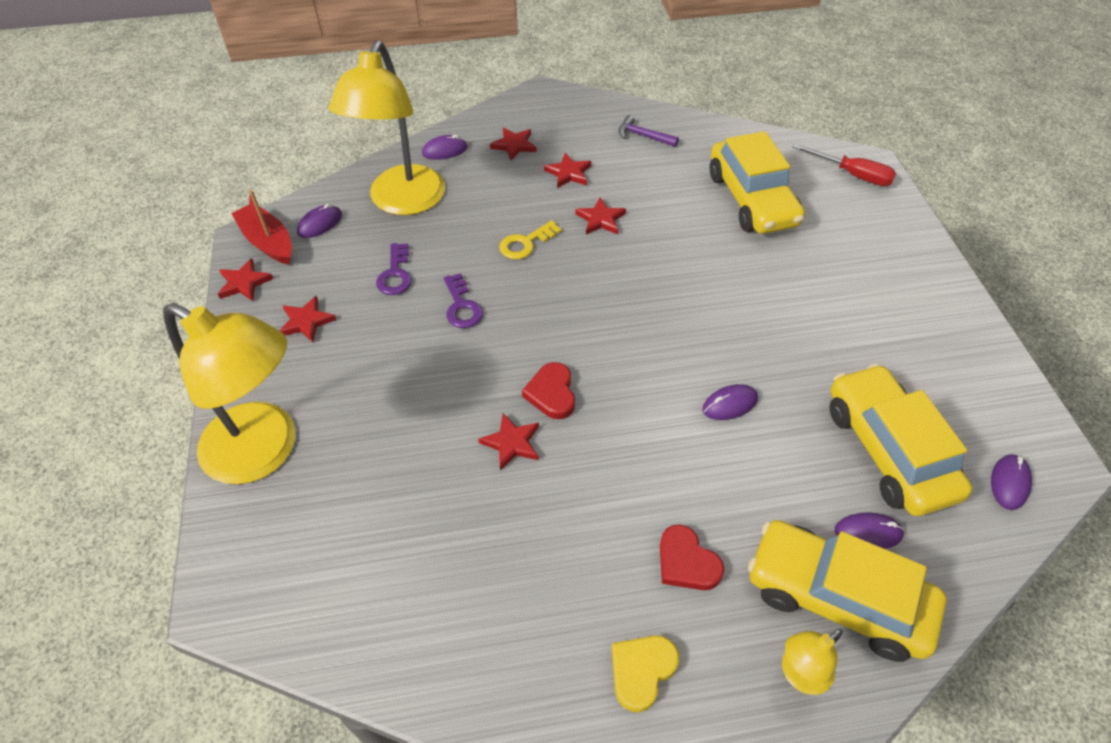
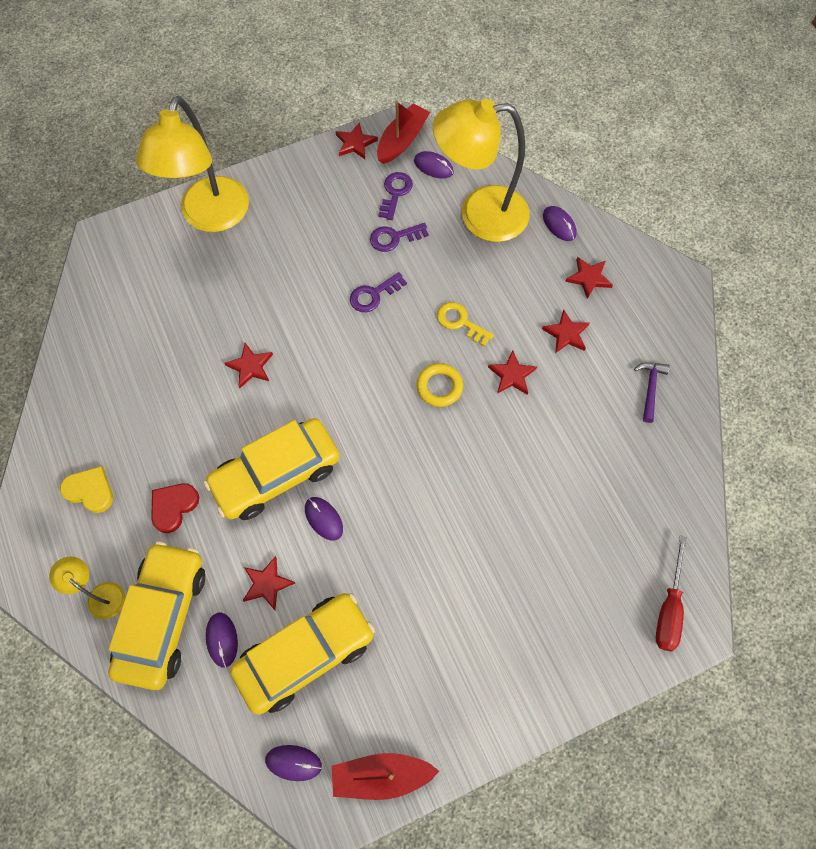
camera: 75 degrees right, 15 degrees up
red star [279,296,336,343] -> red star moved to [242,556,295,610]
red heart [522,362,575,419] -> none
yellow car [710,131,805,234] -> yellow car moved to [204,418,340,520]
none -> red boat [332,753,439,800]
none -> purple key [379,172,413,220]
none -> yellow ring [416,363,463,407]

